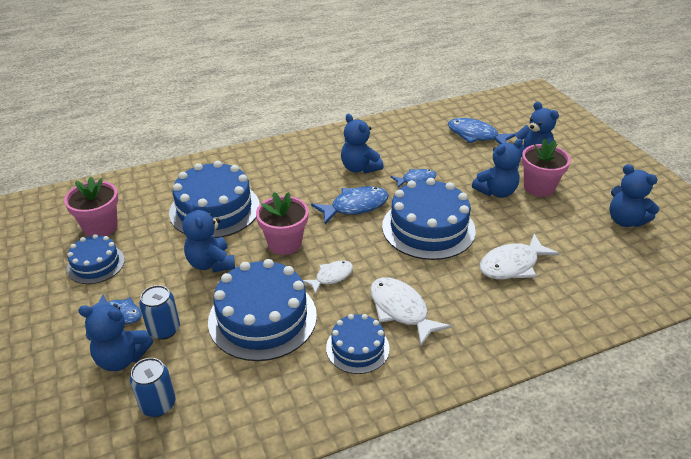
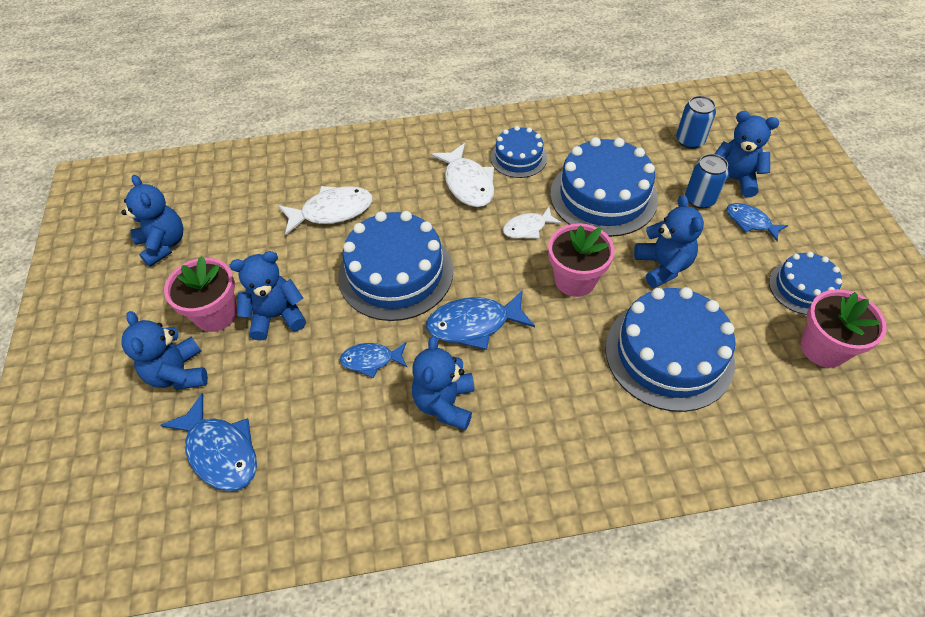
camera: 165 degrees left, 15 degrees up
blue teddy bear [341,114,384,173] -> blue teddy bear turned 150 degrees counterclockwise [412,336,474,430]

